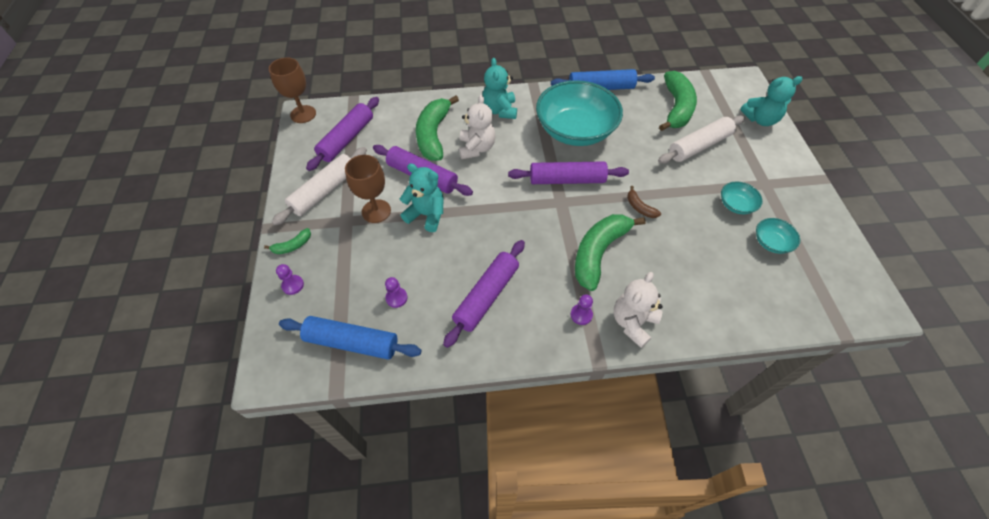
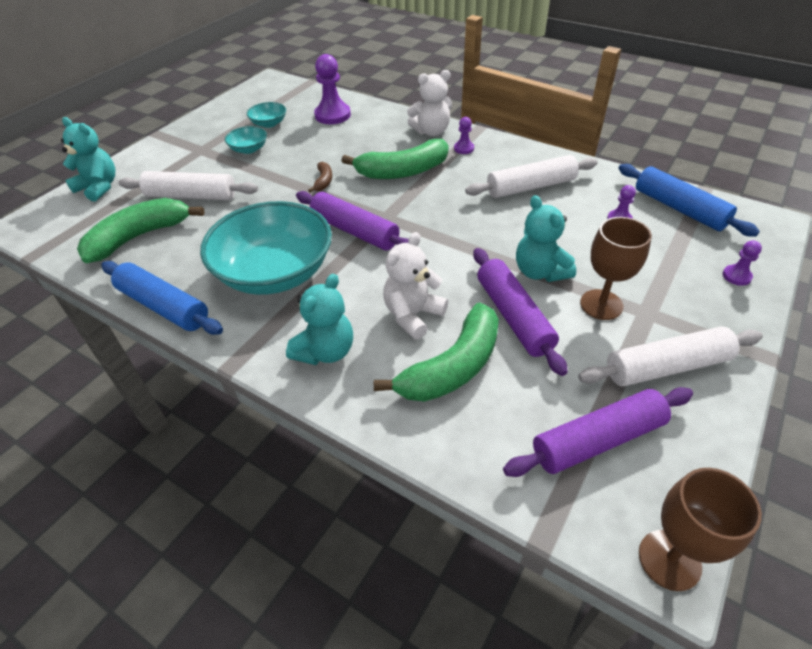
camera: 140 degrees left, 10 degrees down
green banana [264,228,311,254] -> none
purple rolling pin [443,240,525,348] -> white rolling pin [465,155,598,198]
none -> purple pawn [314,54,351,124]

